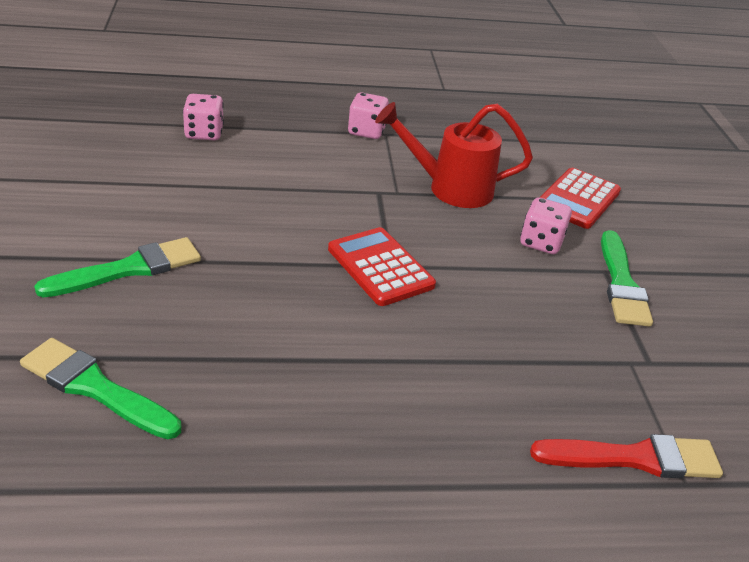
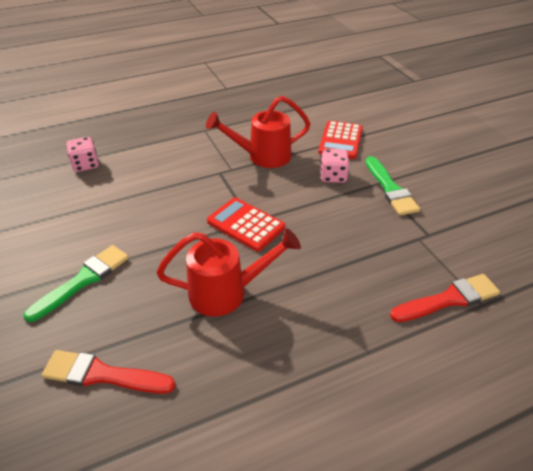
camera: 15 degrees left, 5 degrees up
green brush [20,338,181,439] -> red brush [42,350,176,394]
pink dice [348,92,389,139] -> none
none -> red watering can [156,229,301,317]

